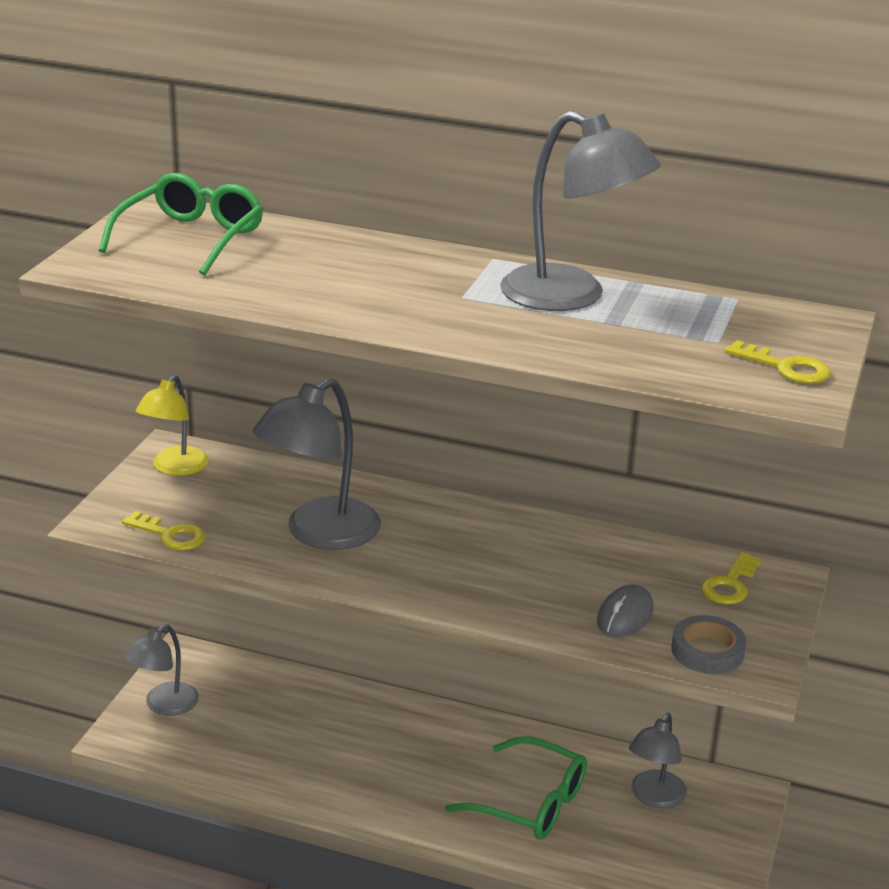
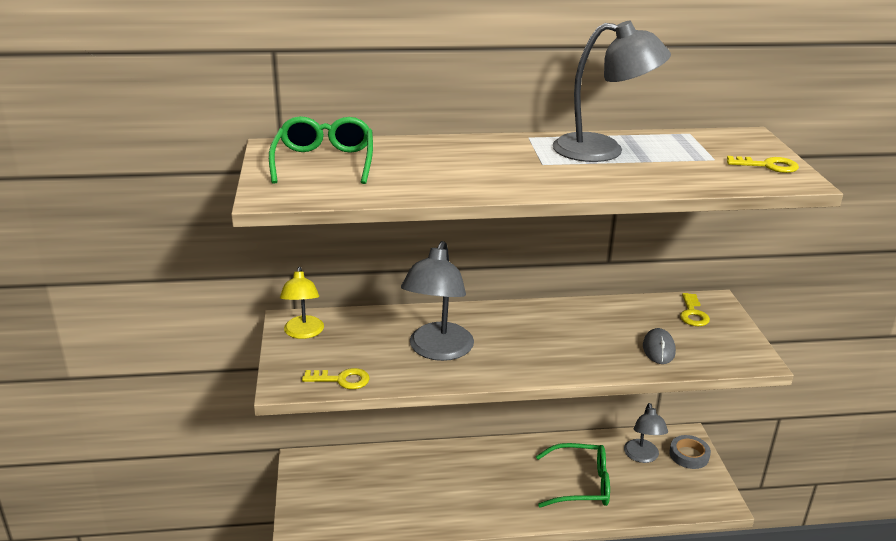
camera: 25 degrees left, 0 degrees up
grey lamp [123,624,199,716] -> none
grey tape [672,615,746,674] -> grey tape moved to [669,435,711,469]

